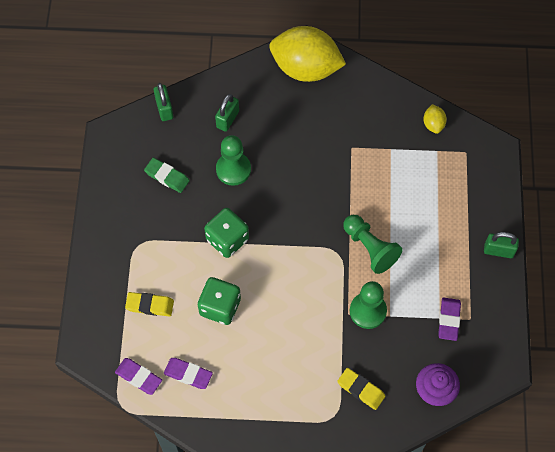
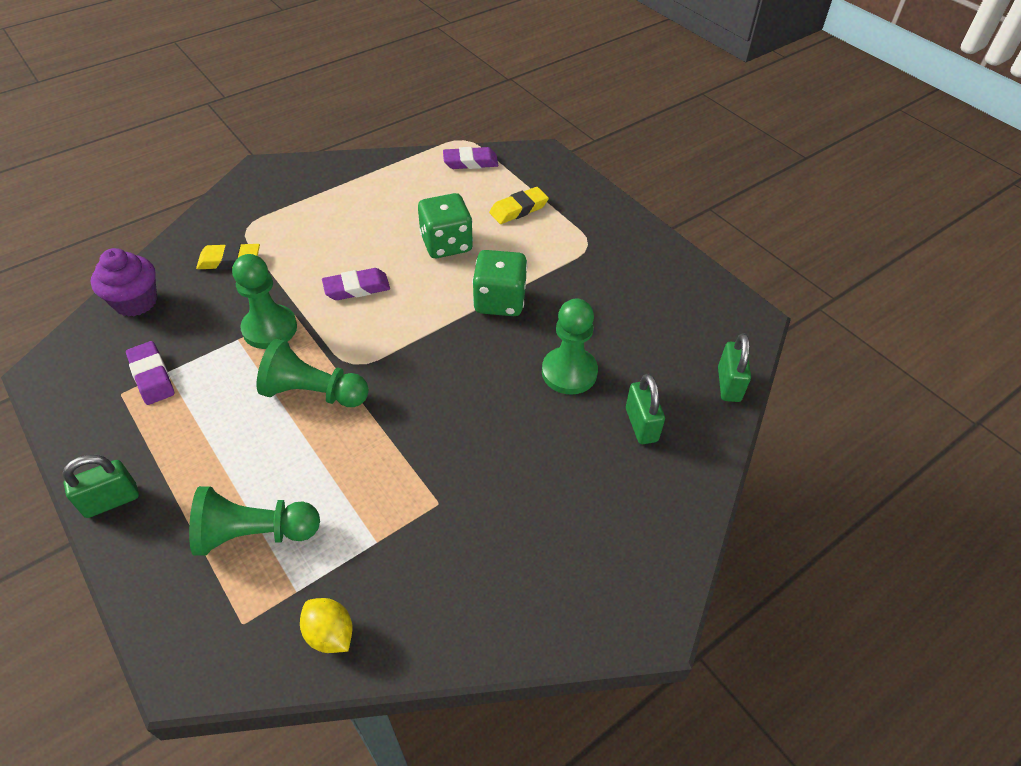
camera: 140 degrees right, 15 degrees down
green eraser [144,158,190,193] -> none
green padlock [154,83,173,121] -> green padlock turned 60 degrees clockwise [718,333,751,402]
purple eraser [164,358,213,389] -> purple eraser moved to [322,268,390,300]
yellow lemon [270,26,346,82] -> none
none -> green pawn [189,486,320,555]

